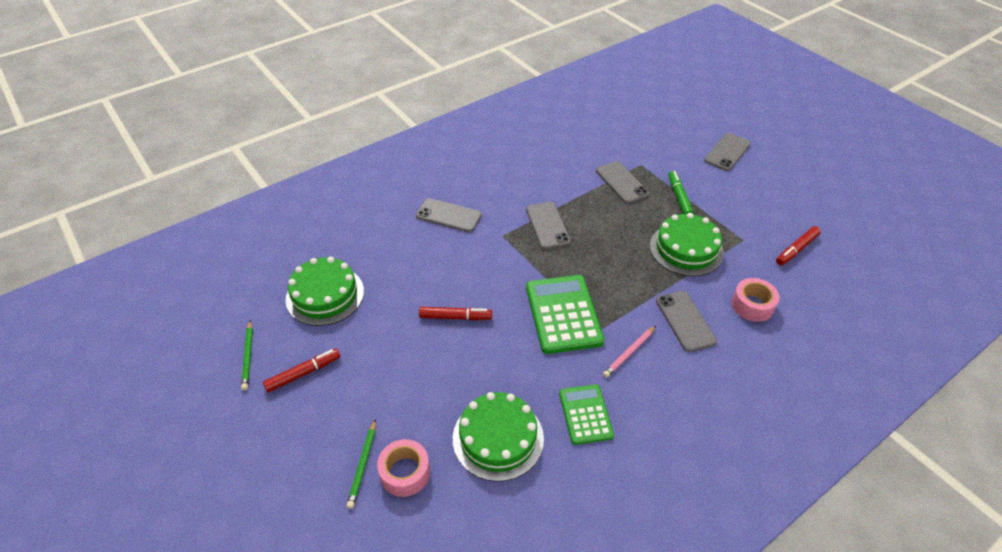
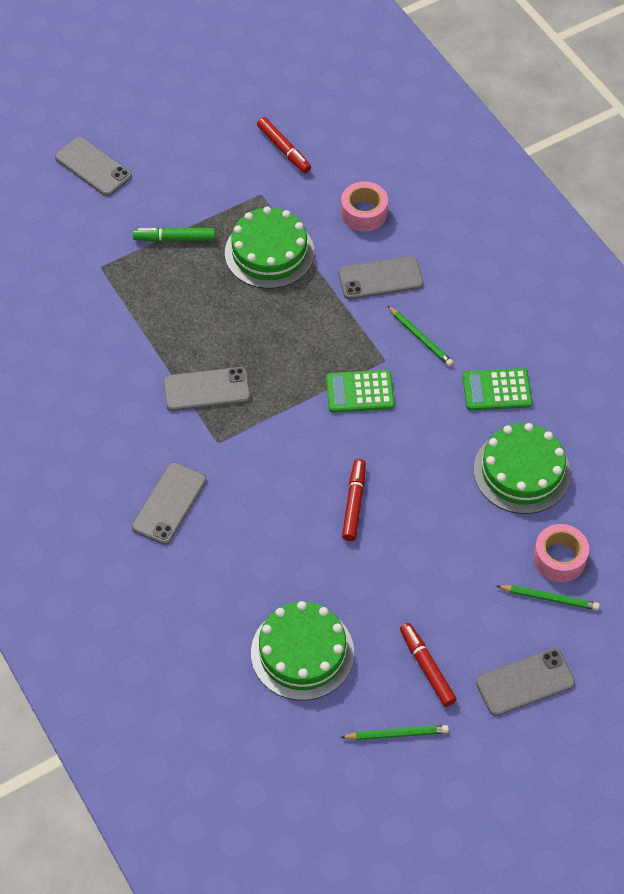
camera: 85 degrees left, 10 degrees up
green calculator [526,275,604,354] -> green calculator [326,370,395,413], size x0.61
grey phone [596,161,649,204] -> grey phone moved to [476,648,575,716]
pink pencil [603,326,656,378] -> green pencil [388,306,454,367]

